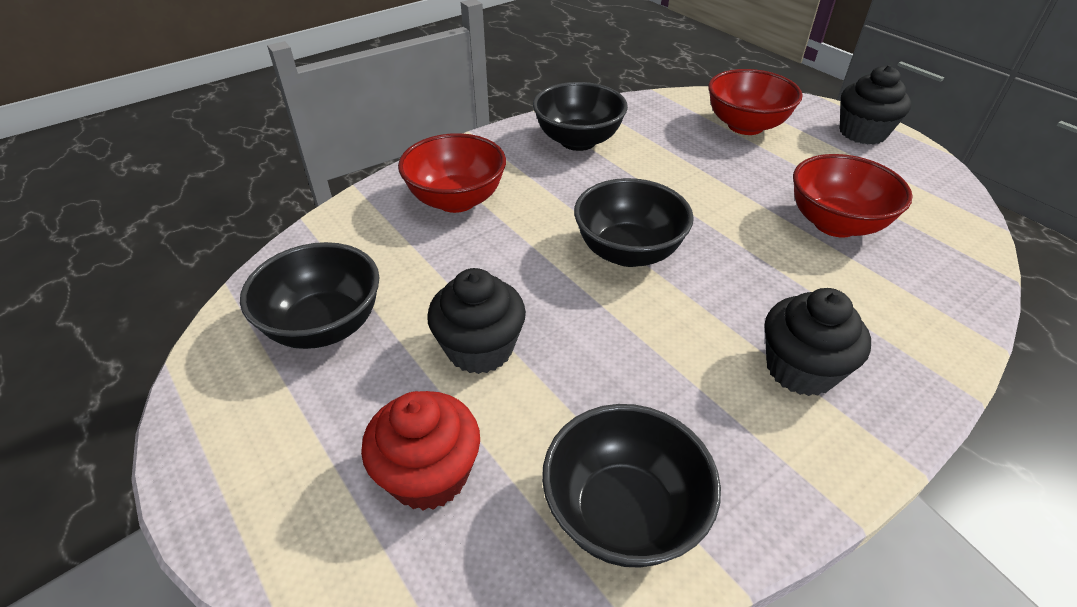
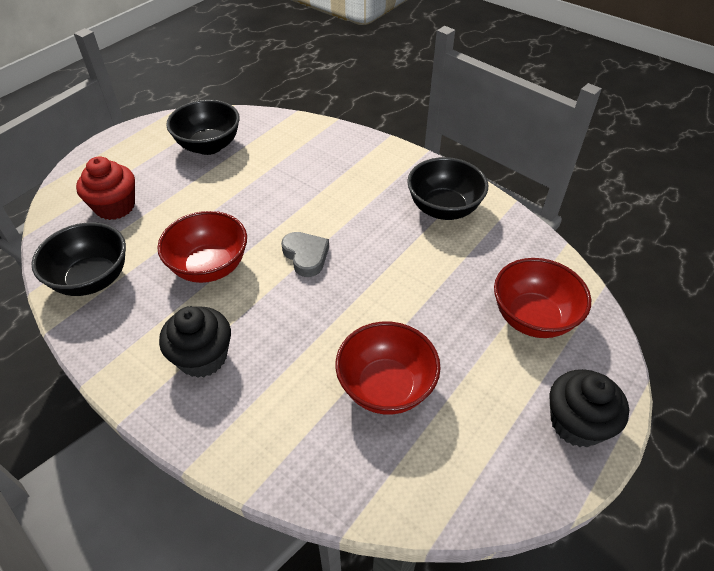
camera: 75 degrees right, 5 degrees up
red bowl [398,133,506,213] -> red bowl moved to [157,211,247,283]
black cupcake [427,268,526,374] -> none
black bowl [574,178,694,267] -> grey heart [281,232,329,277]

